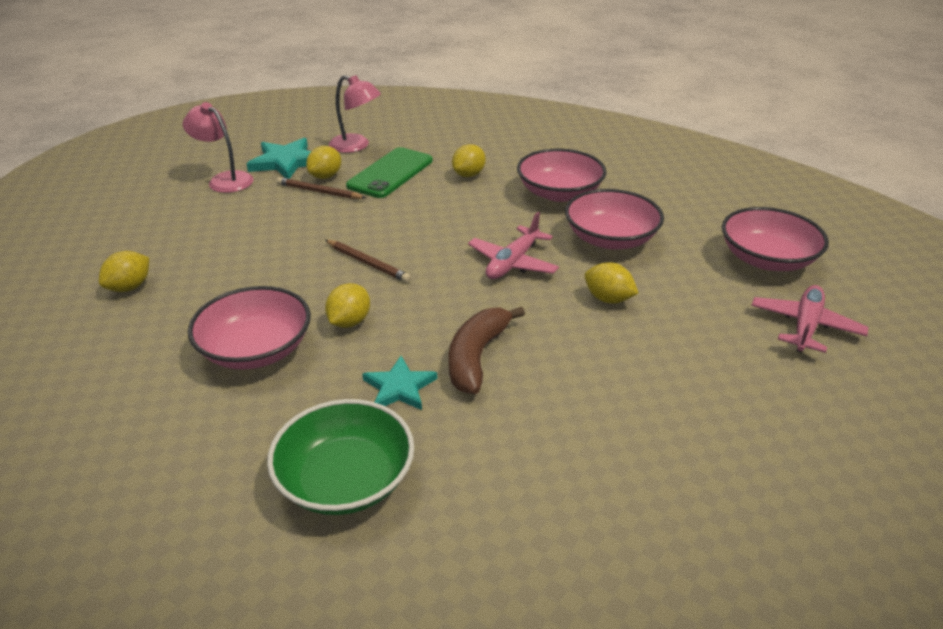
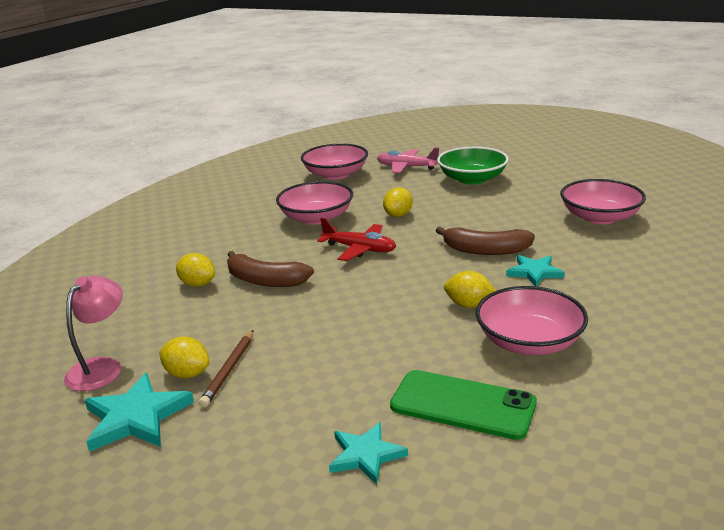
camera: 95 degrees left, 10 degrees down
yellow lemon [99,251,149,292] -> none
pink lamp [183,102,253,193] -> none
green bowl [267,399,414,515] -> green bowl moved to [437,147,509,185]
brown pencil [325,240,411,283] -> none
green phone [346,147,433,198] -> green phone moved to [390,370,537,440]
pink plane [468,212,559,279] -> red plane [317,218,396,261]
pink bowl [517,149,606,202] -> pink bowl moved to [560,179,646,224]
none -> brown banana [227,251,314,287]
none -> turquoise star [329,422,408,485]

